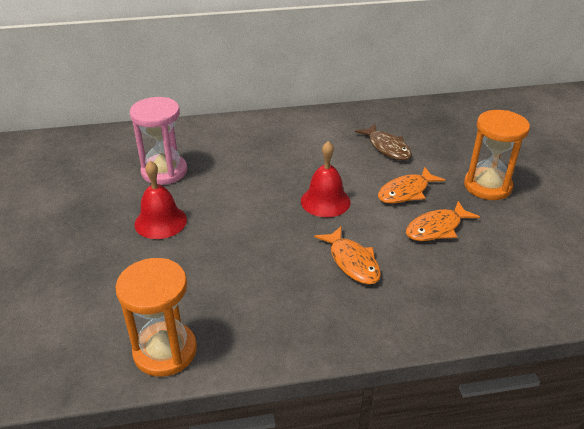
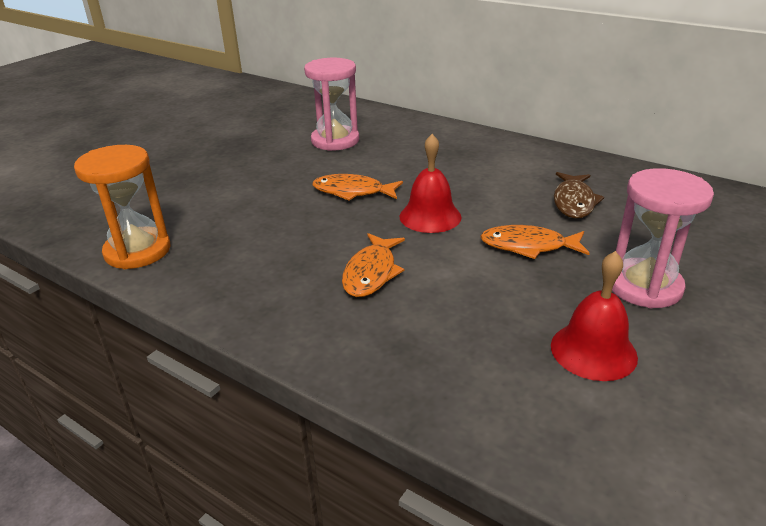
camera: 45 degrees right, 5 degrees down
red bell [135,161,187,239] -> red bell moved to [551,251,638,381]
orange fish [406,201,480,241] -> orange fish moved to [312,174,403,201]
orange hourglass [464,110,530,200] -> pink hourglass [612,168,714,308]

